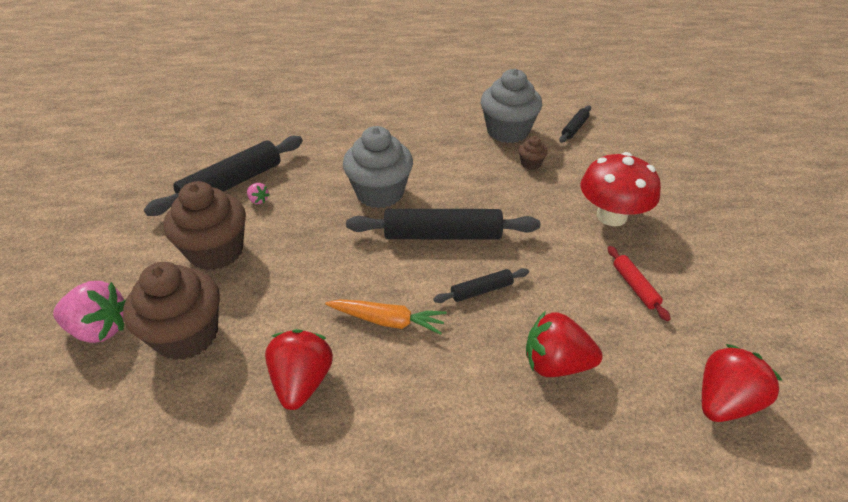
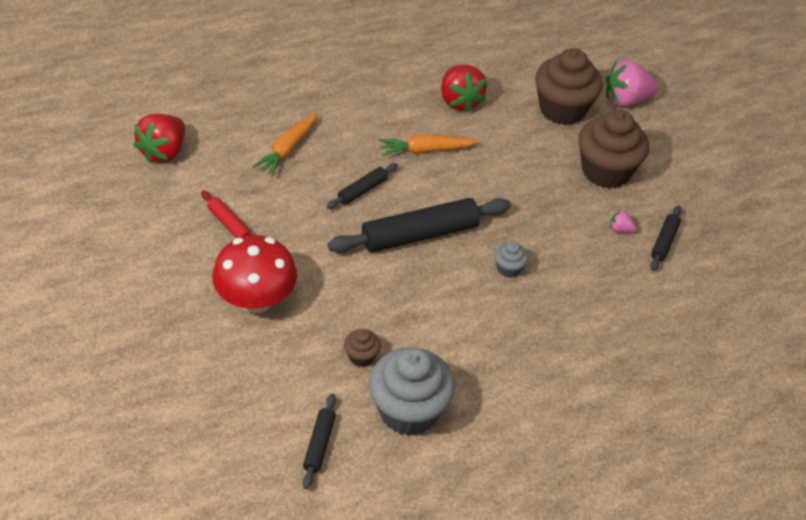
camera: 155 degrees right, 5 degrees up
black rolling pin [144,136,303,216] -> black rolling pin [650,205,682,271], size x0.50
grey cupcake [343,126,413,208] -> grey cupcake [494,241,528,278], size x0.45
red strawberry [526,311,603,377] -> orange carrot [252,112,318,176]

